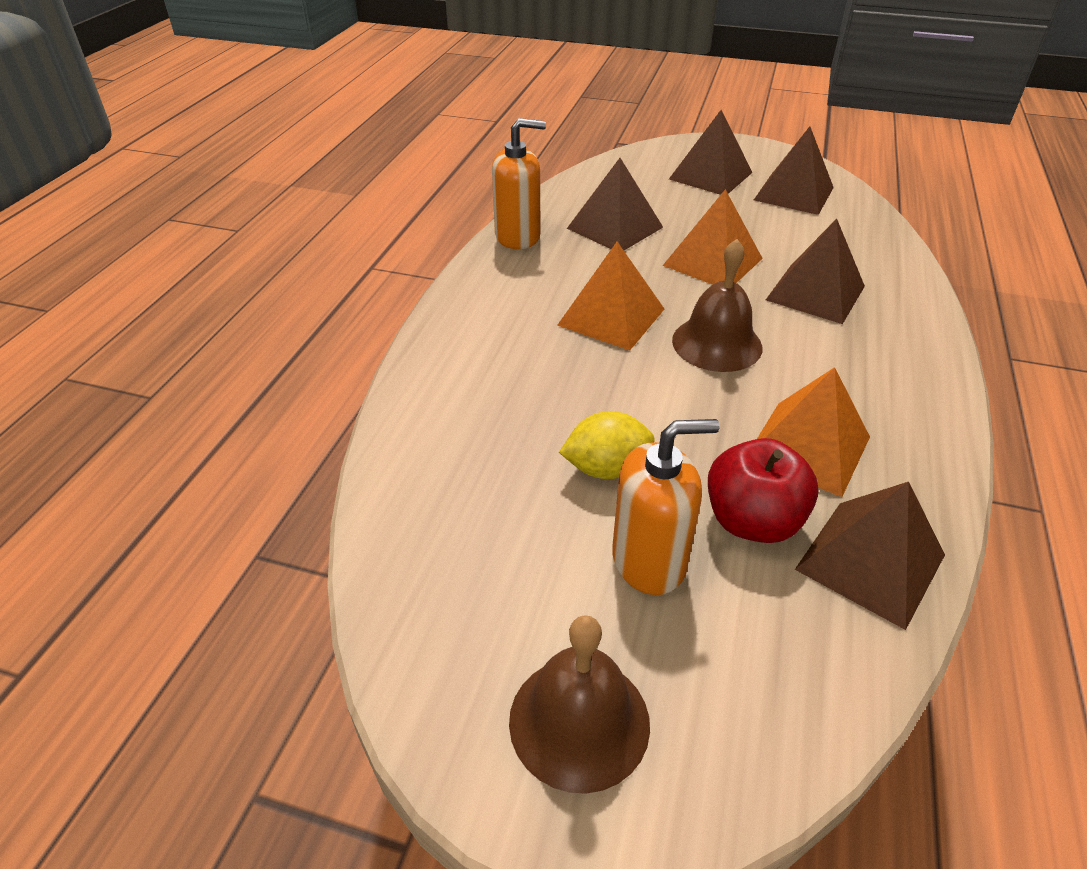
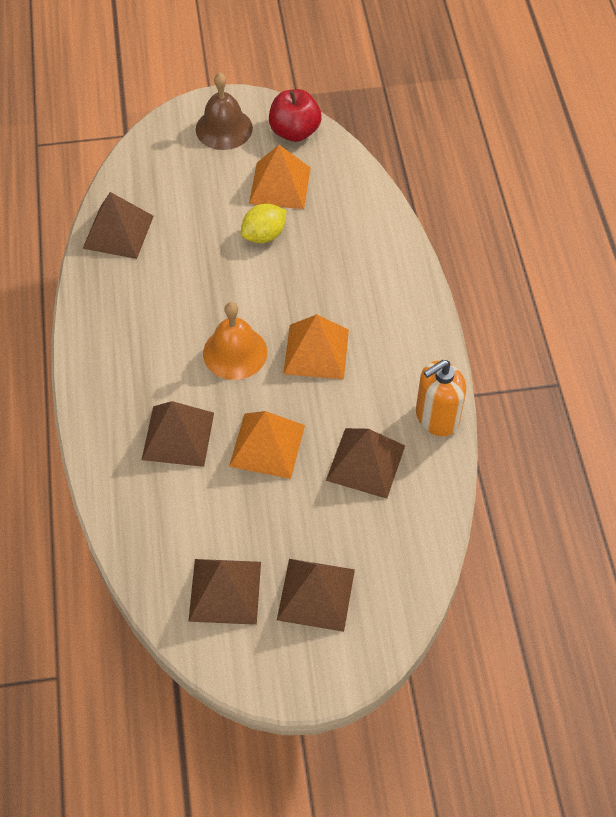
camera: 155 degrees right, 15 degrees up
orange soap dispenser [612,419,719,595] -> none
brown bell [672,239,762,372] -> orange bell [203,302,267,380]
red apple [708,438,818,543] -> red apple moved to [269,89,322,142]
orange pyramid [757,367,870,497] -> orange pyramid moved to [249,145,311,209]

